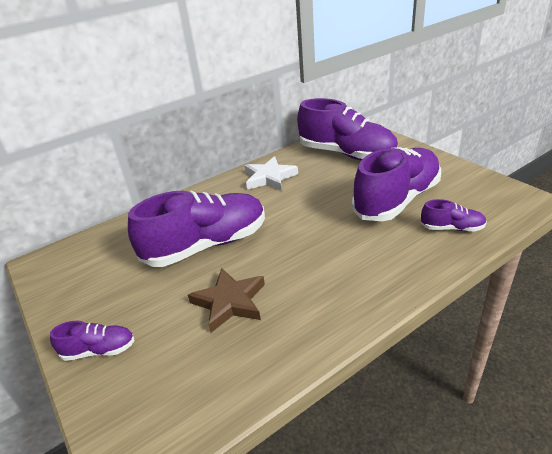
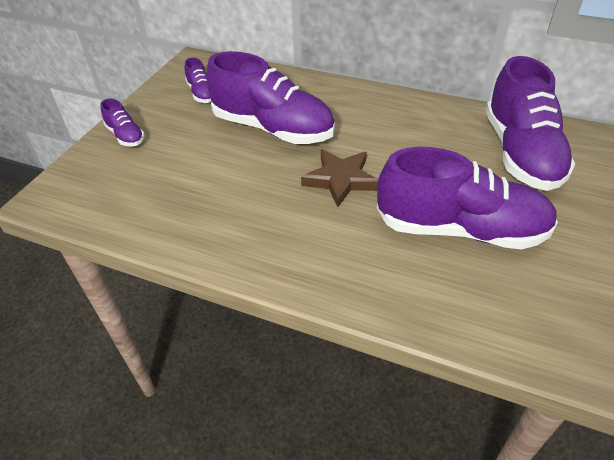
camera: 55 degrees right, 10 degrees up
brown star [188,268,265,333] -> brown star moved to [301,149,378,207]
white star [245,156,298,191] -> none
purple shoe [421,199,487,231] -> purple shoe moved to [185,58,211,103]

